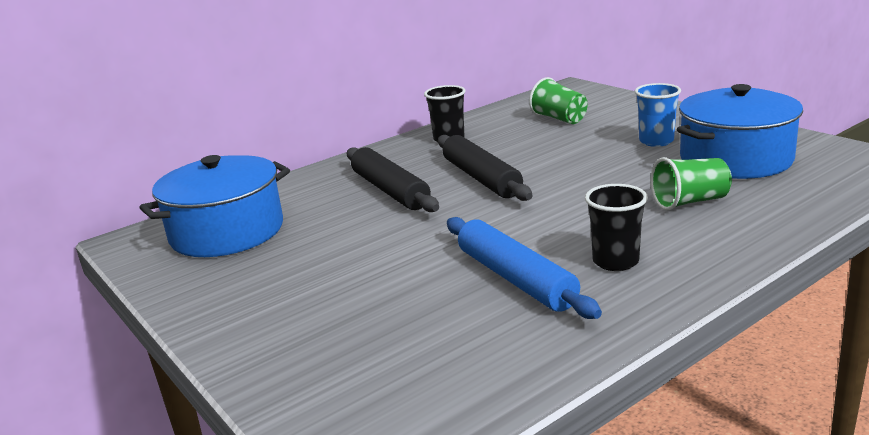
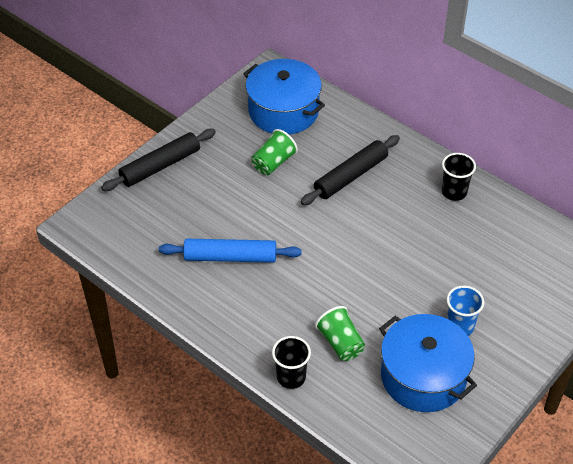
camera: 75 degrees right, 25 degrees up
black rolling pin [438,135,532,201] -> black rolling pin moved to [101,129,216,191]
blue rolling pin [447,217,602,319] -> blue rolling pin turned 45 degrees clockwise [159,239,301,263]
green cup [529,77,587,124] -> green cup moved to [251,129,298,175]
black cup [585,184,648,271] -> black cup moved to [272,336,311,389]

